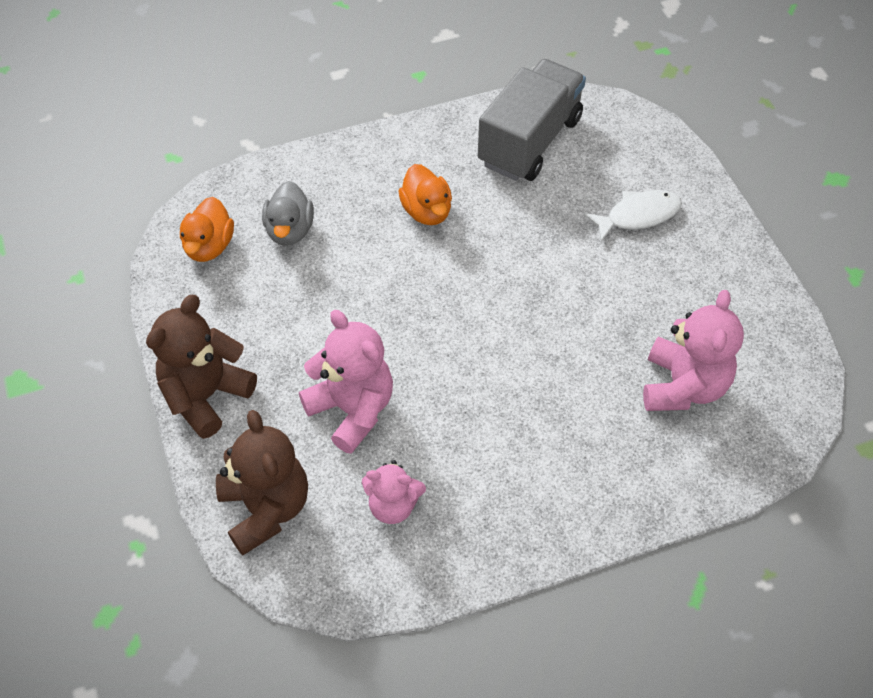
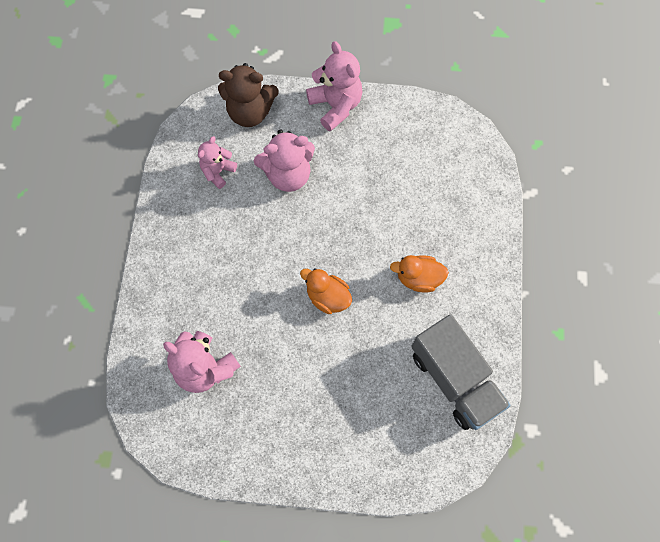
camera: 115 degrees right, 15 degrees up
brown teddy bear [146,295,257,439] -> pink teddy bear [306,41,363,131]
orange duck [180,197,234,262] -> orange duck moved to [300,268,352,314]
grey duck [262,181,314,246] -> none
white fish [584,190,682,242] -> none

